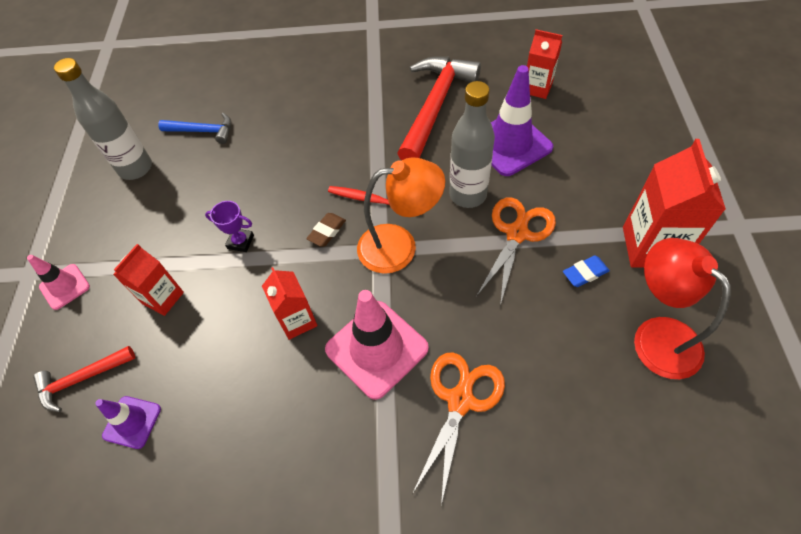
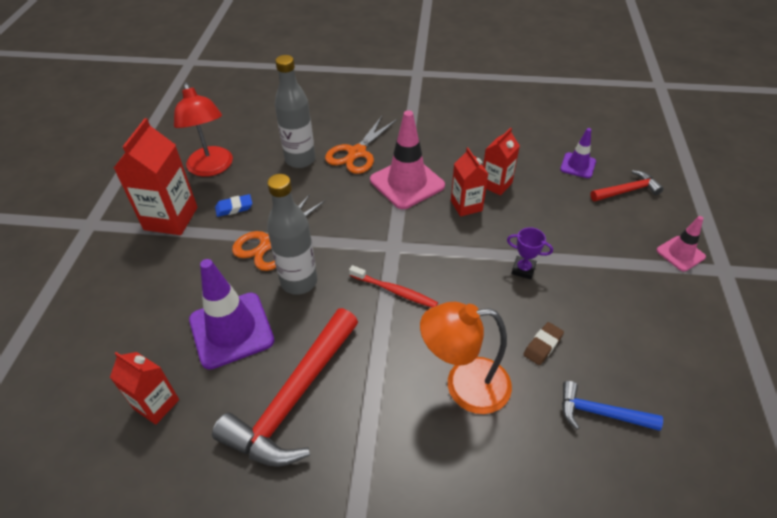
camera: 175 degrees left, 10 degrees down
grey bottle [54,58,152,180] -> grey bottle moved to [275,55,315,168]
red carton [113,244,184,316] -> red carton moved to [483,128,520,196]
brown eraser [306,213,346,247] -> brown eraser moved to [523,322,564,365]
orange lamp [357,158,445,274] -> orange lamp moved to [420,302,512,414]

